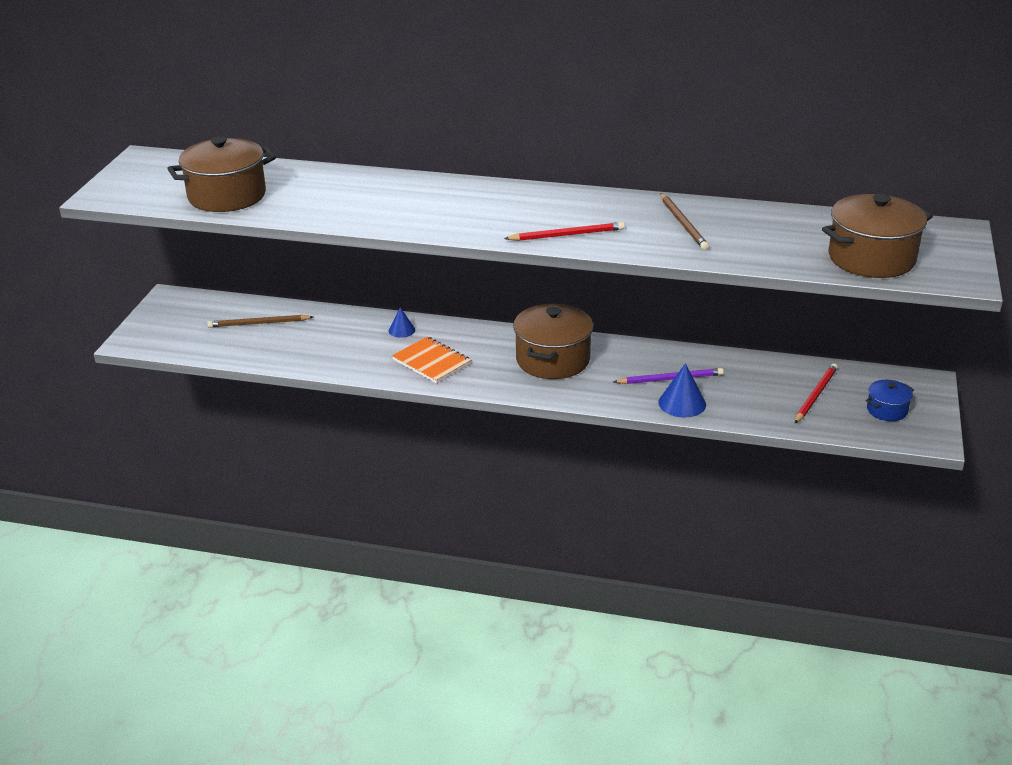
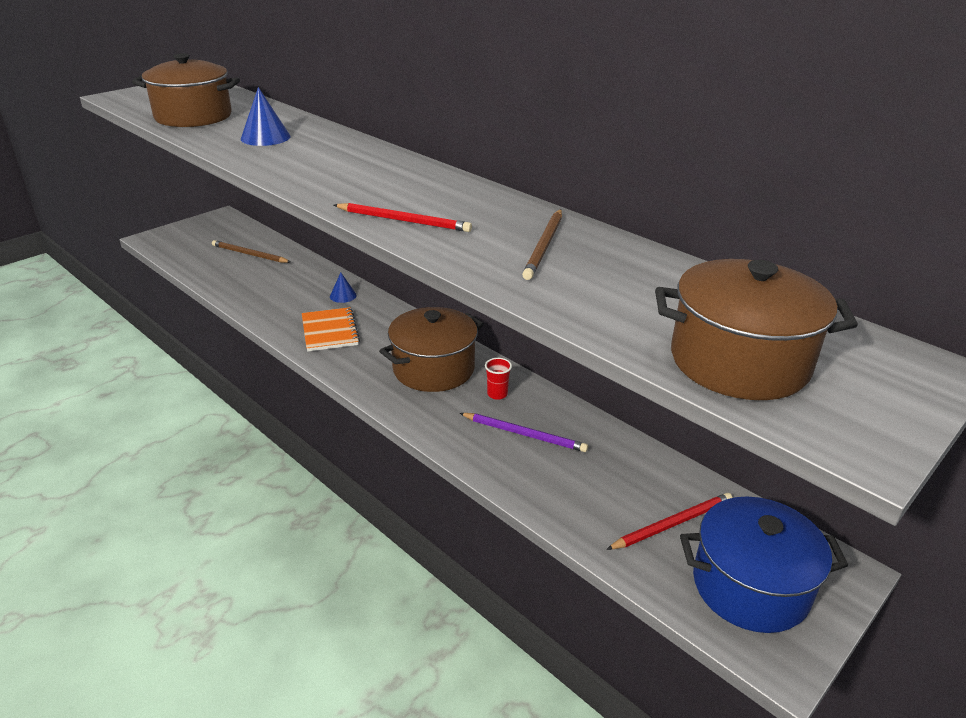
camera: 30 degrees right, 0 degrees up
blue cone [659,363,706,418] -> blue cone moved to [241,87,291,146]
blue pot [866,380,914,421] -> blue pot [680,496,848,633], size x1.97
none -> red cup [485,358,512,400]

